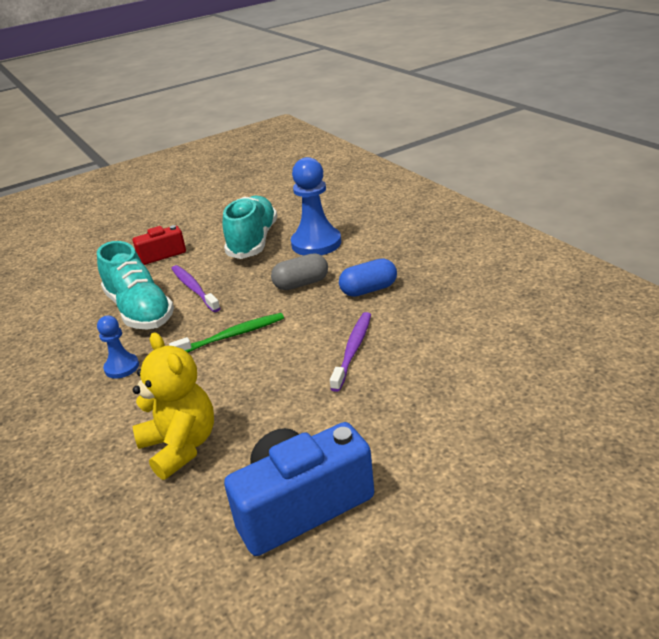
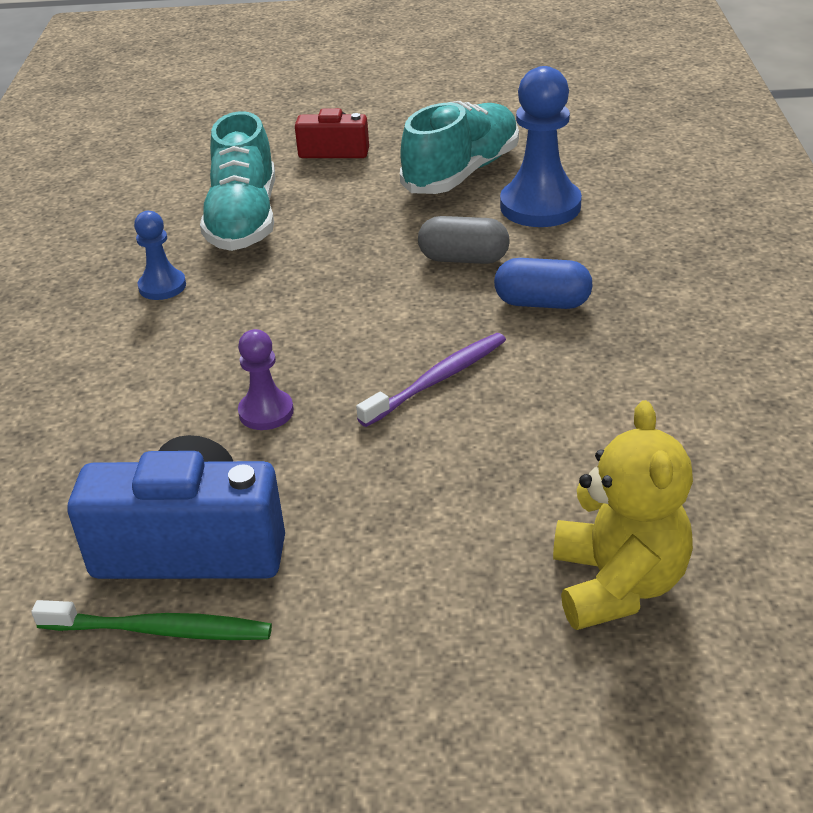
camera: 30 degrees right, 5 degrees up
yellow teddy bear [133,333,214,480] -> yellow teddy bear moved to [553,400,693,630]
green toothbrush [169,313,284,353] -> green toothbrush moved to [31,600,272,640]
purple toothbrush [171,265,220,312] -> none
none -> purple pawn [238,329,294,430]

